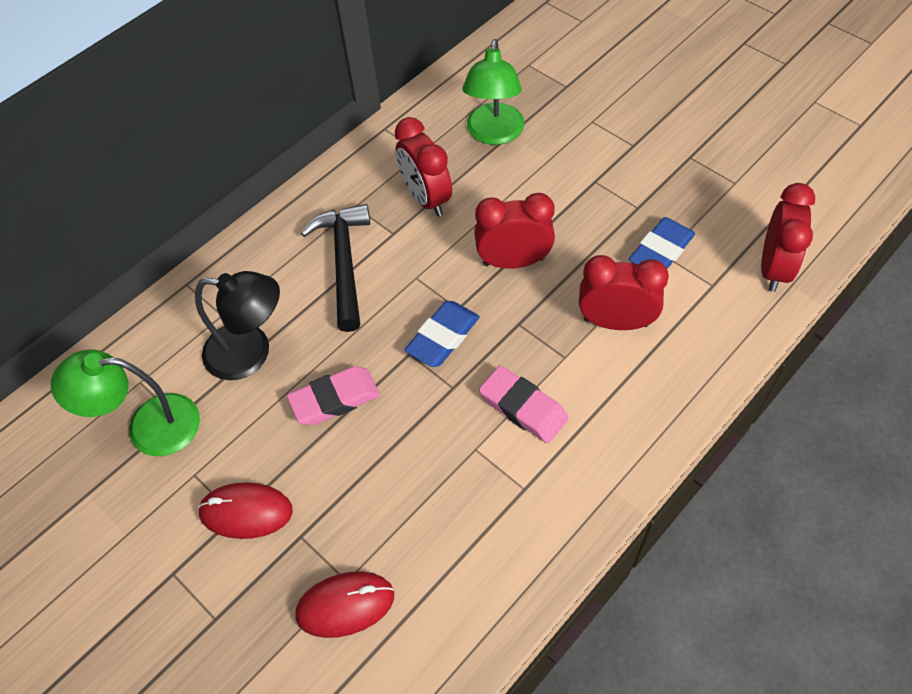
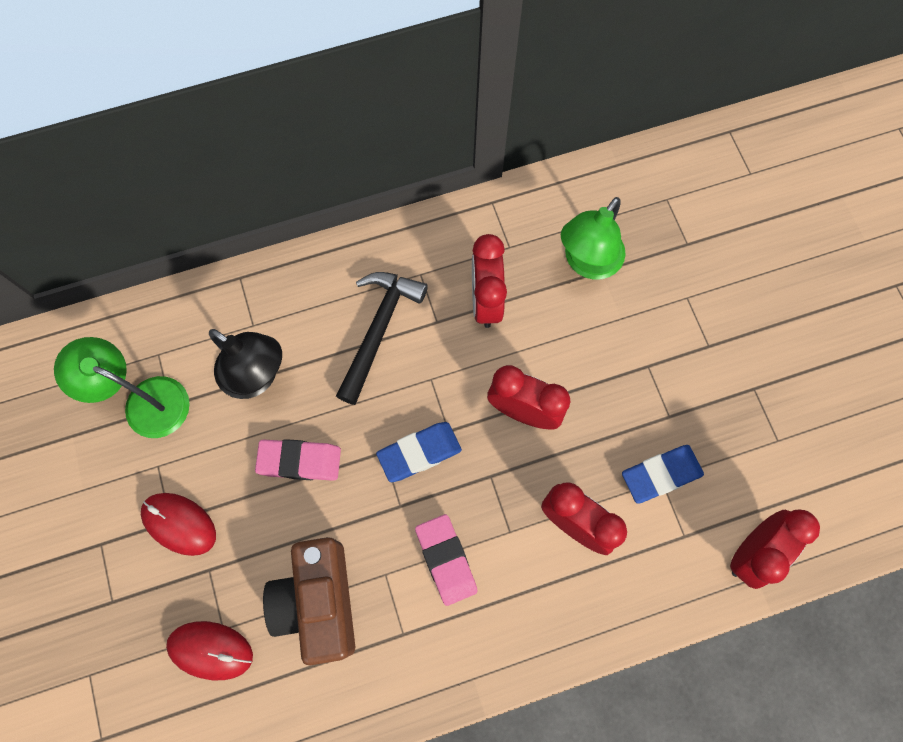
camera: 25 degrees right, 15 degrees up
none -> brown camera [263,537,355,665]

